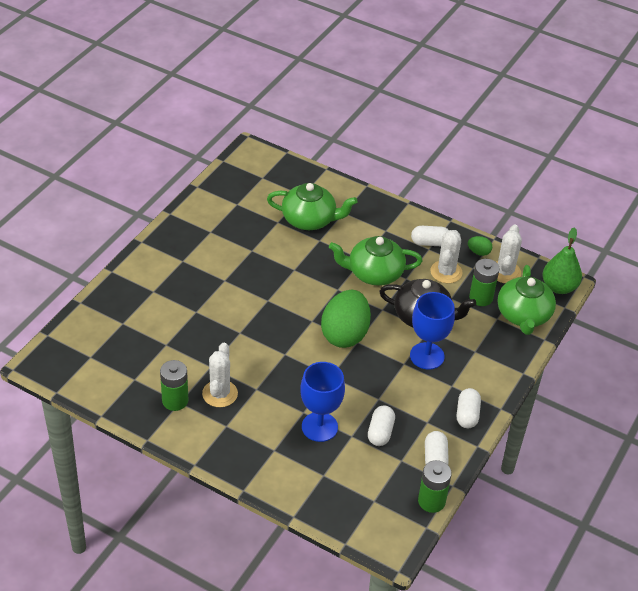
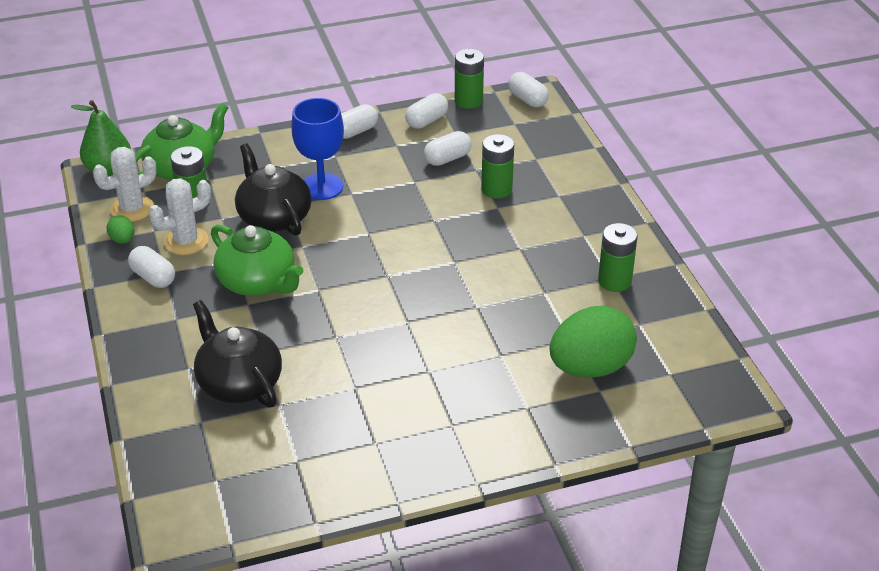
camera: 135 degrees left, 5 degrees down
white cactus [202,343,238,407] -> none
green teapot [267,183,358,230] -> black teapot [193,300,282,407]
blue goblet [300,362,345,442] -> green battery [481,134,514,199]
green egg [321,290,371,348] -> green egg moved to [550,306,637,378]
none -> white capsule [508,72,549,107]

